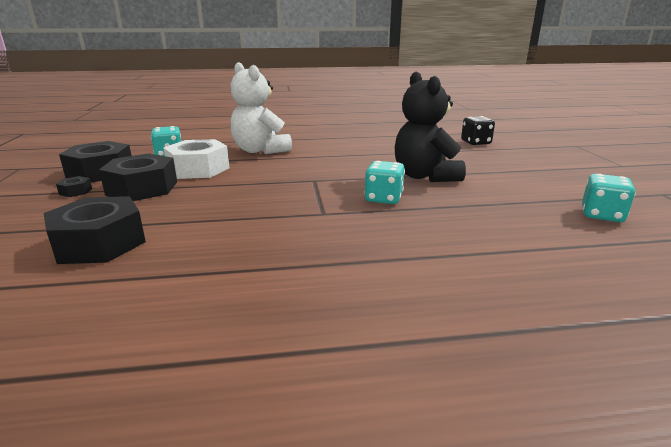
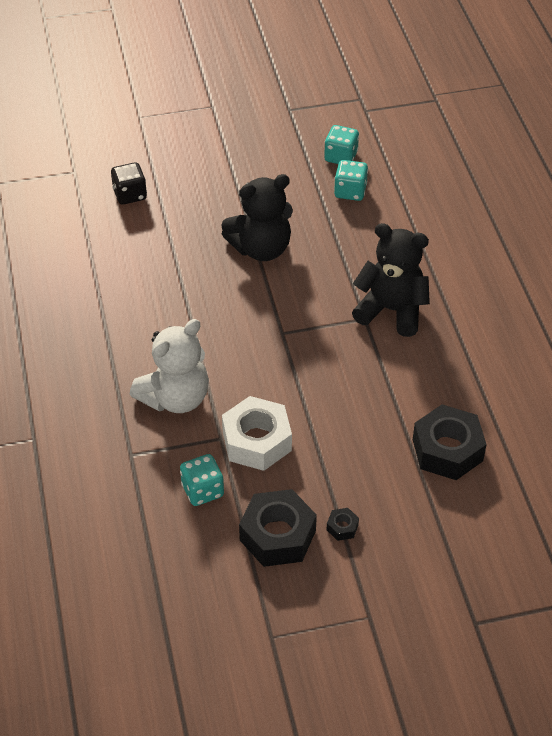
camera: 95 degrees left, 25 degrees up
black nut [99,153,177,201] -> none
turquoise dice [364,161,405,204] -> turquoise dice moved to [334,160,368,201]
none -> black teddy bear [352,223,430,337]

